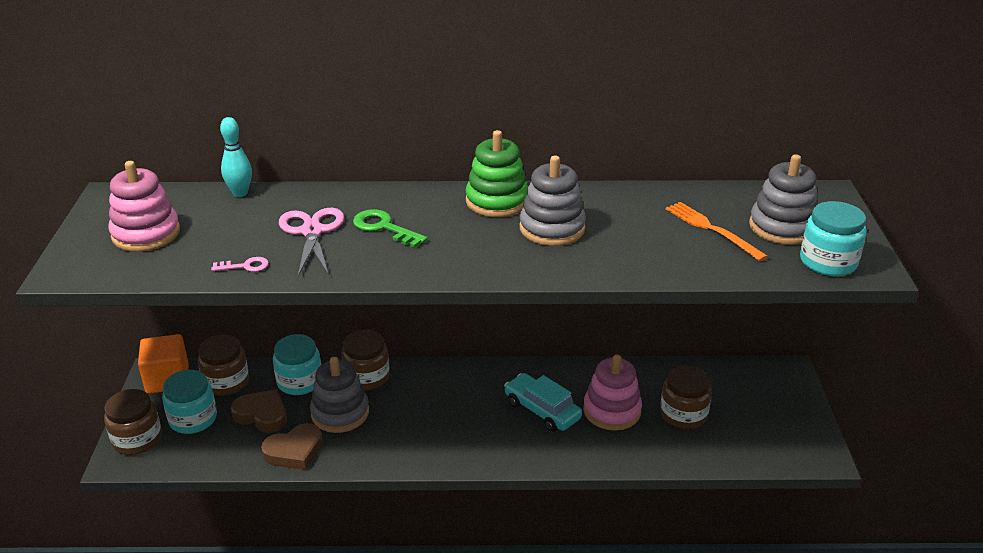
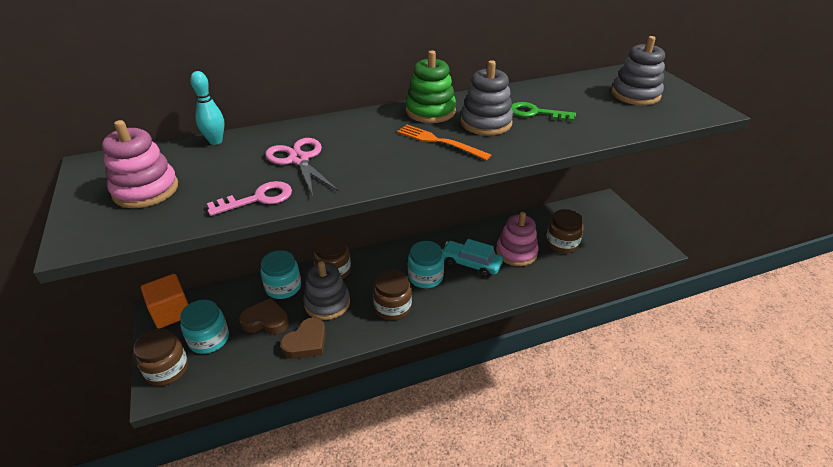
camera: 20 degrees left, 5 degrees up
brown jar [198,334,249,396] -> brown jar moved to [373,269,412,320]
pink key [211,257,269,272] -> pink key [207,181,292,216], size x1.63
green key [353,209,427,248] -> green key moved to [511,102,576,121]
orange fork [666,202,768,261] -> orange fork moved to [397,125,491,160]
turquoise jar [800,201,867,276] -> turquoise jar moved to [408,241,444,288]

